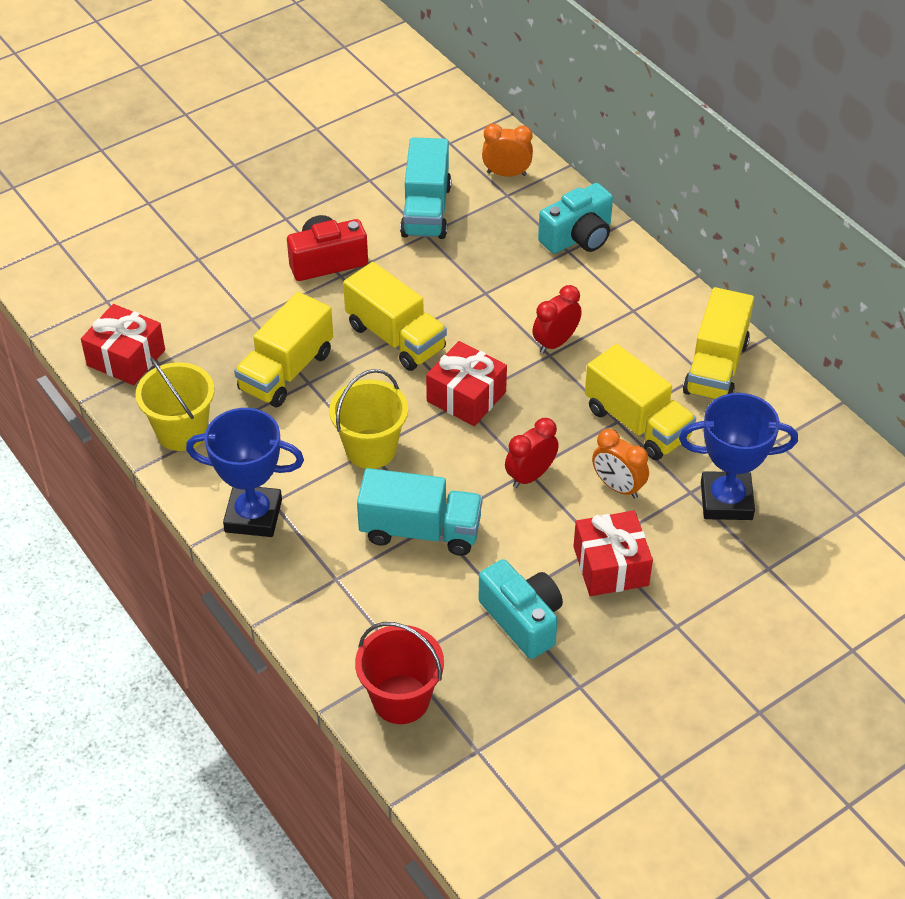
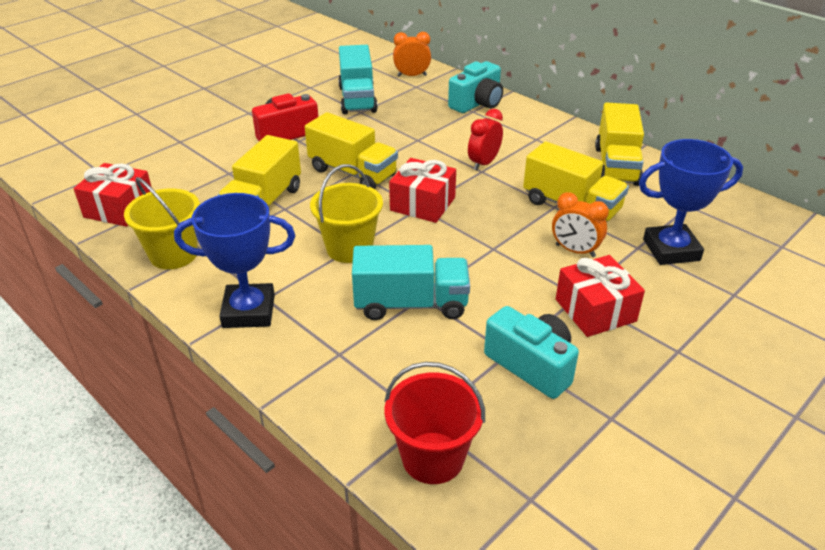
camera: 10 degrees left, 10 degrees down
red clock [505,418,559,488] -> none

